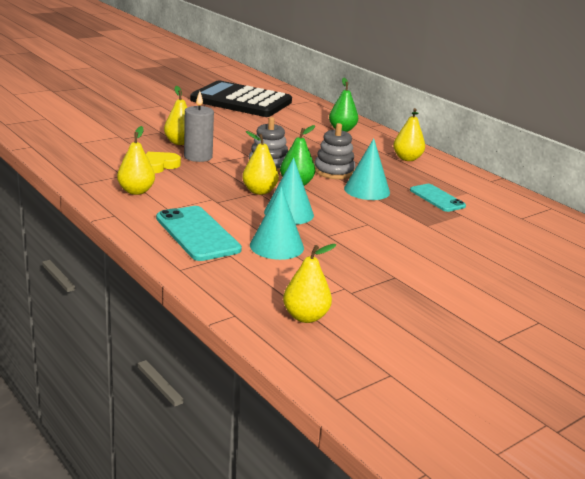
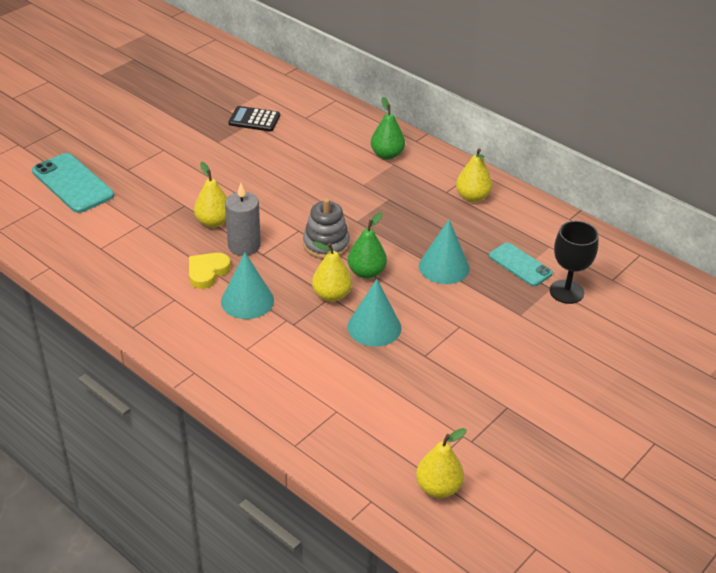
camera: 10 degrees left, 15 degrees up
yellow pear [117,126,155,195] -> none
turquoise phone [156,206,242,261] -> turquoise phone moved to [32,153,114,213]
black calculator [190,80,292,117] -> black calculator [229,106,280,132], size x0.43
turquoise cone [250,186,304,260] -> turquoise cone moved to [221,253,274,319]
grey stacking toy [314,123,355,179] -> none
none -> black goblet [550,221,599,304]

